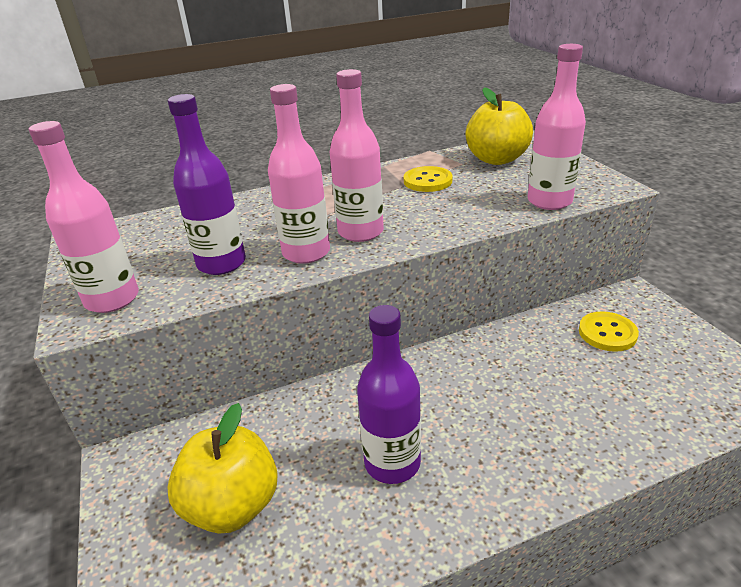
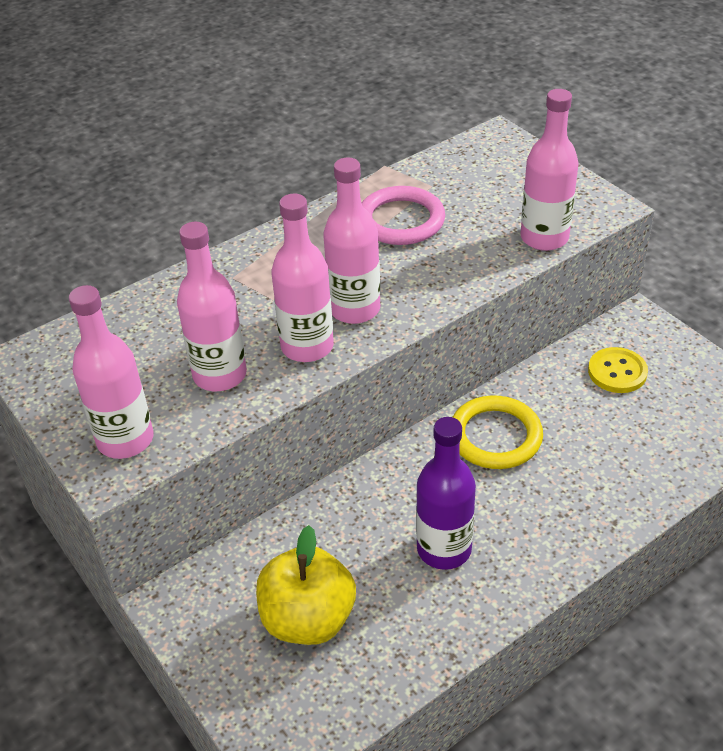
camera: 15 degrees left, 10 degrees up
purple bottle [168,94,246,275] -> pink bottle [177,222,247,391]
yellow button [404,166,453,192] -> pink ring [361,186,445,245]
yellow apple [466,87,533,165] -> none
none -> yellow ring [453,395,543,469]

